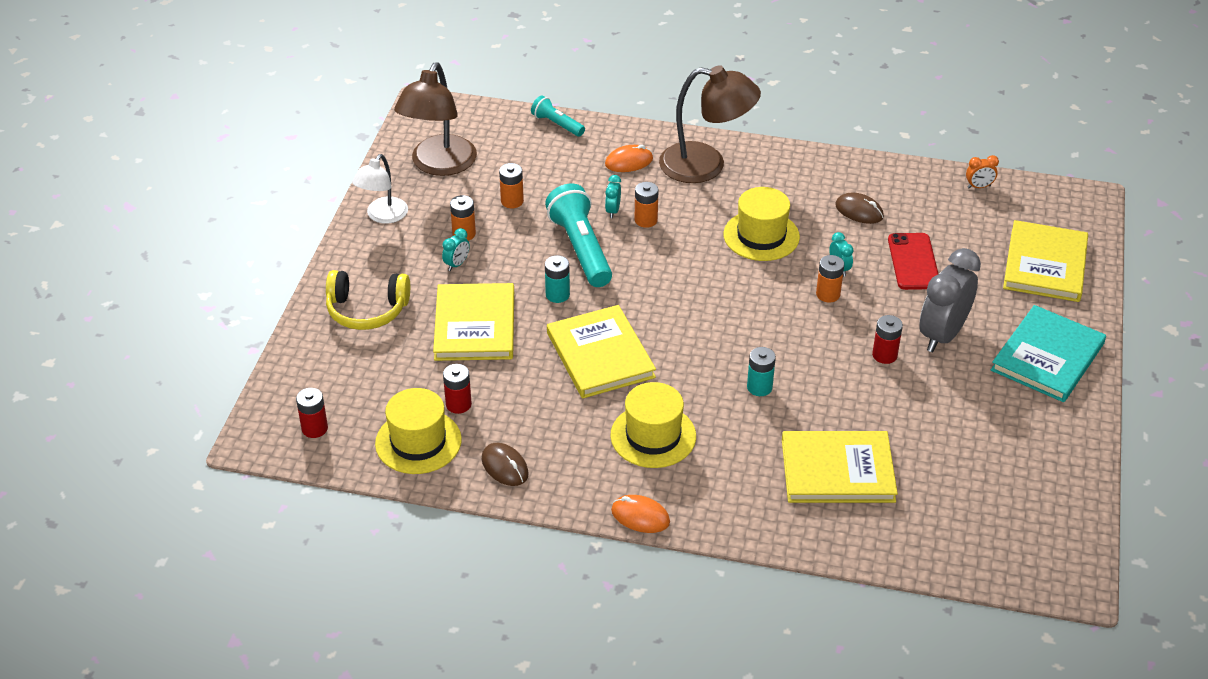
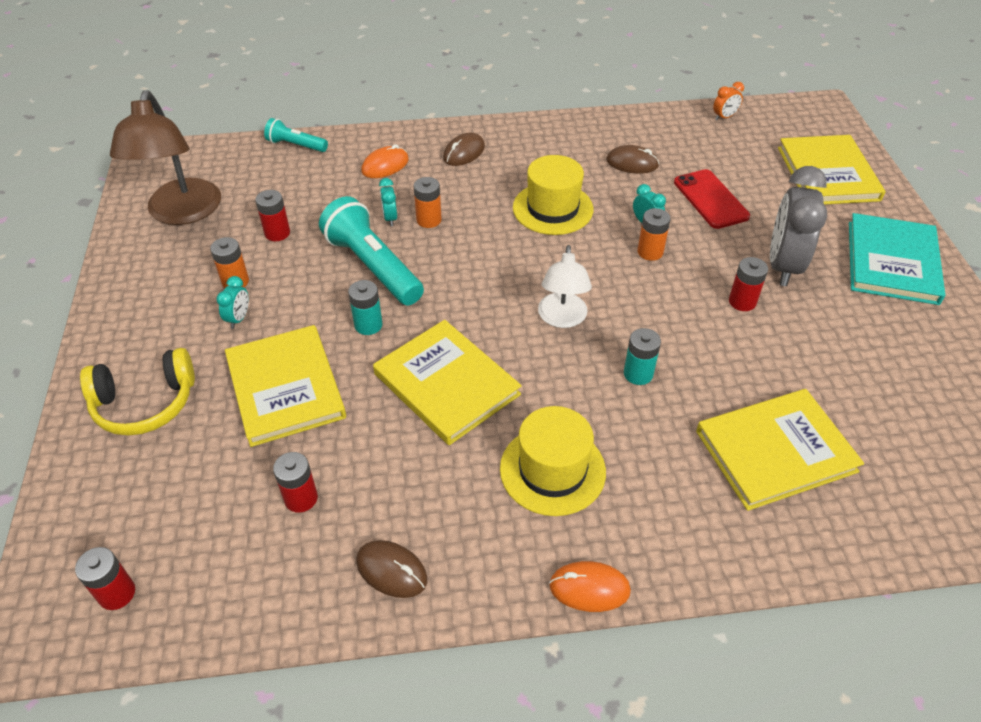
camera: 20 degrees left, 5 degrees up
white lamp [352,154,408,224] -> white lamp moved to [538,245,592,328]
yellow hat [375,388,462,474] -> none
orange battery [499,163,524,208] -> red battery [255,190,290,241]
brown lamp [659,65,761,183] -> brown mouse [443,133,485,166]

